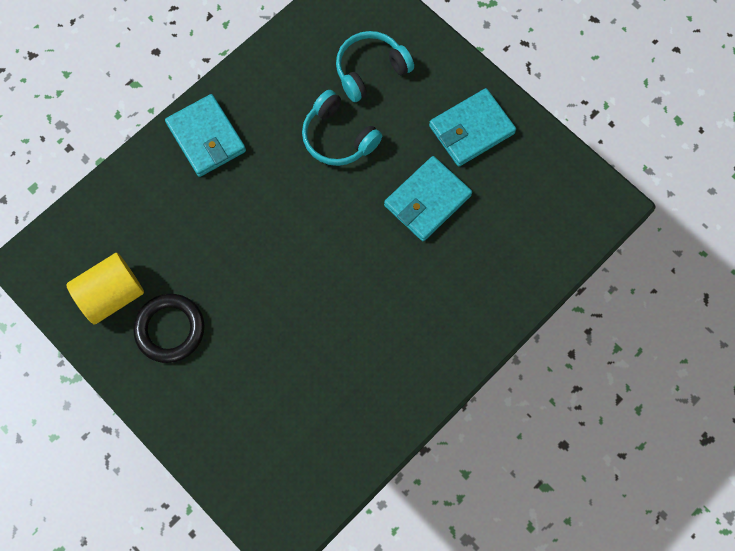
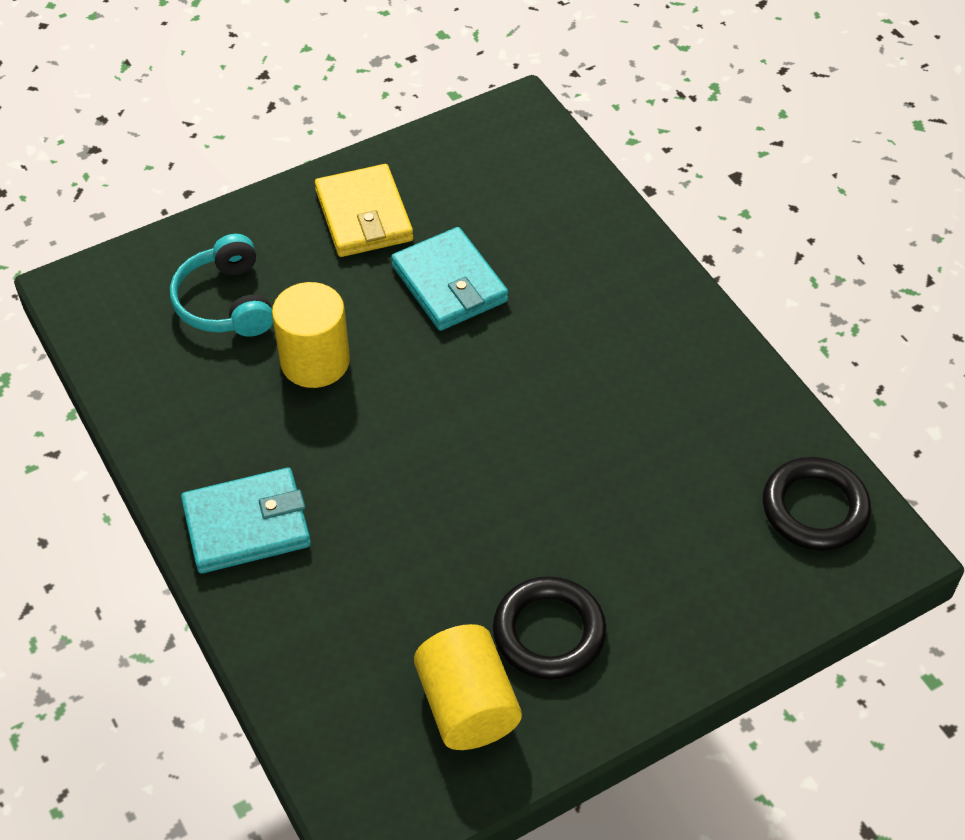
camera: 75 degrees left, 20 degrees down
turquoise headphones [302,90,382,166] -> yellow cylinder [272,282,350,388]
turquoise wallet [429,88,516,167] -> yellow wallet [315,164,413,257]
none -> black ring [763,457,871,551]

